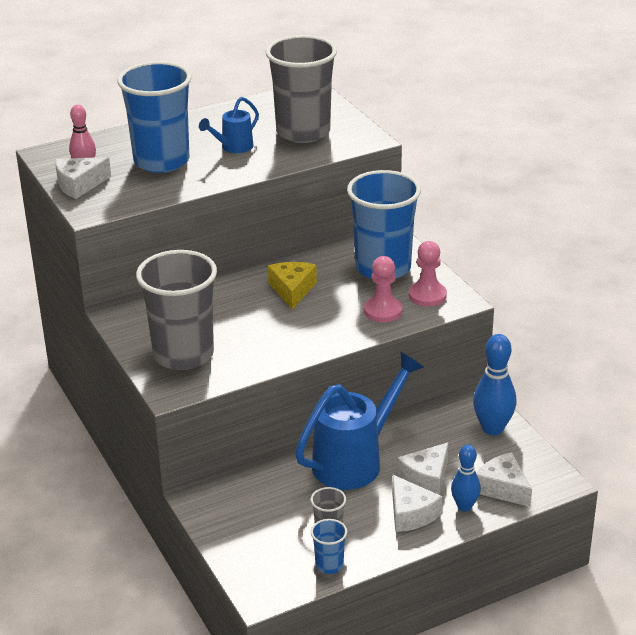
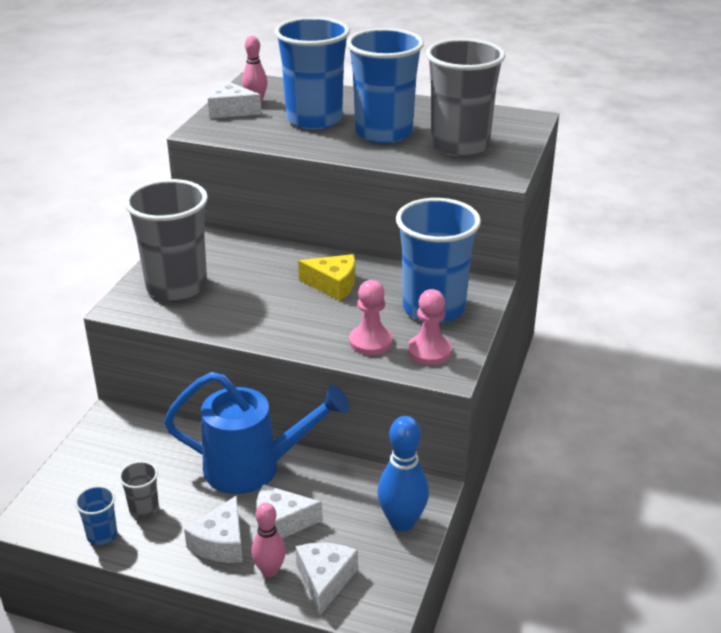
camera: 45 degrees right, 0 degrees up
blue watering can [199,97,259,153] -> blue cup [346,28,424,143]
yellow cheese [268,262,317,310] -> yellow cheese turned 60 degrees clockwise [298,254,355,301]
blue bowling pin [451,445,481,511] -> pink bowling pin [251,503,286,577]

